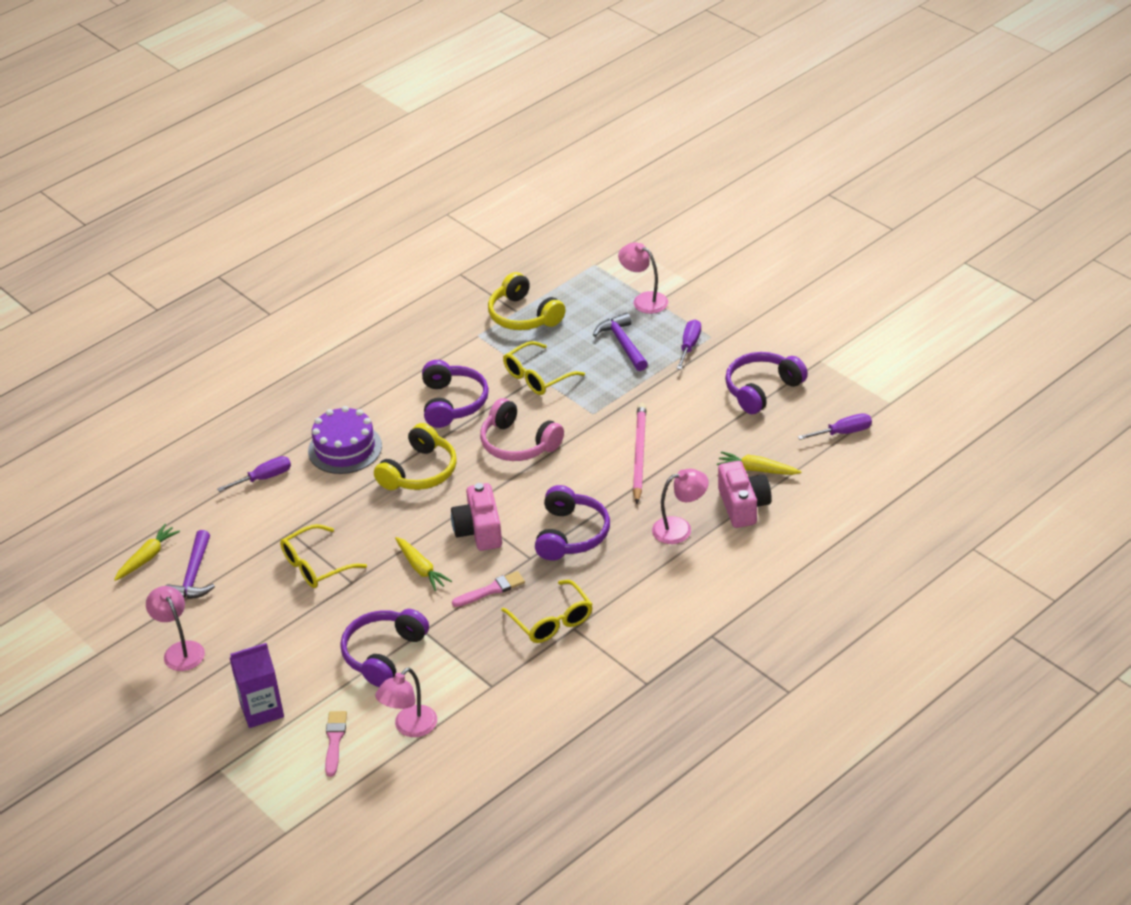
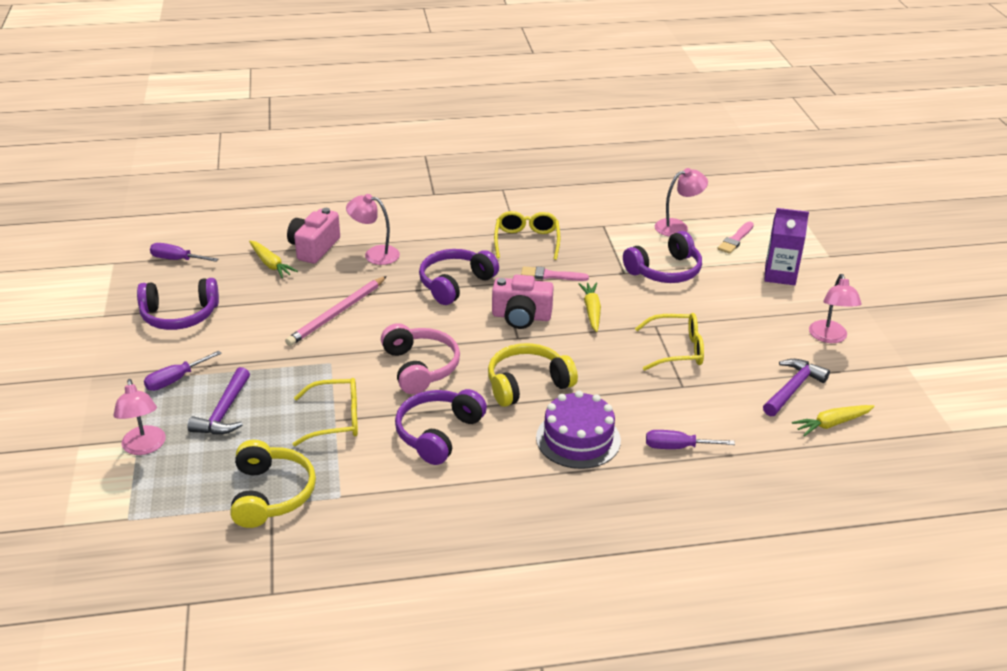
camera: 150 degrees left, 5 degrees down
pink camera [451,483,502,551] -> pink camera turned 75 degrees clockwise [492,275,554,329]

